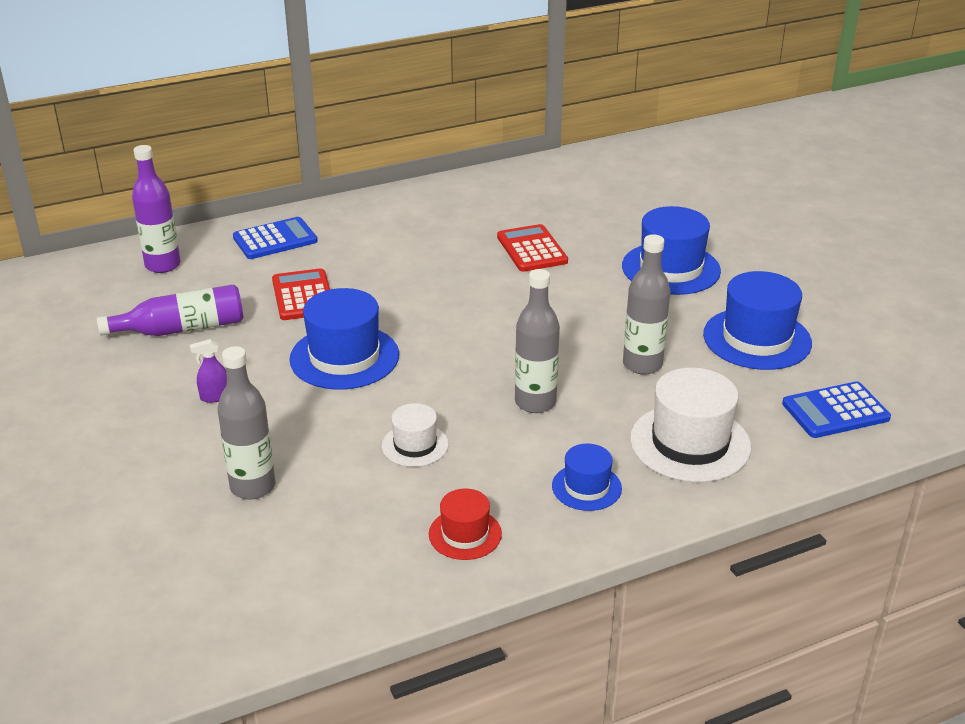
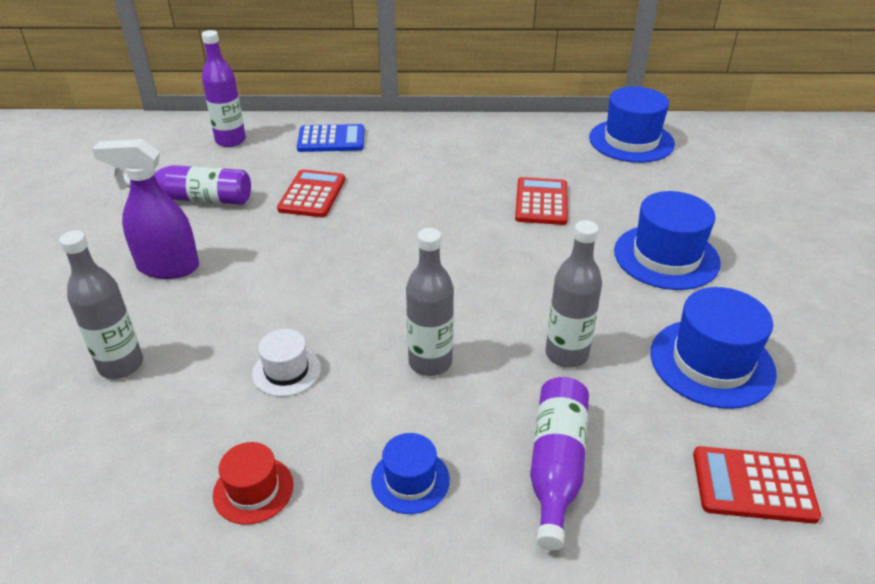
camera: 25 degrees right, 5 degrees up
purple spray bottle [190,339,227,403] -> purple spray bottle [92,139,199,279], size x2.27
blue hat [289,288,399,390] -> blue hat moved to [589,86,675,163]
white hat [630,367,751,482] -> purple bottle [530,377,589,550]
blue calculator [782,381,891,438] -> red calculator [693,446,821,524]

